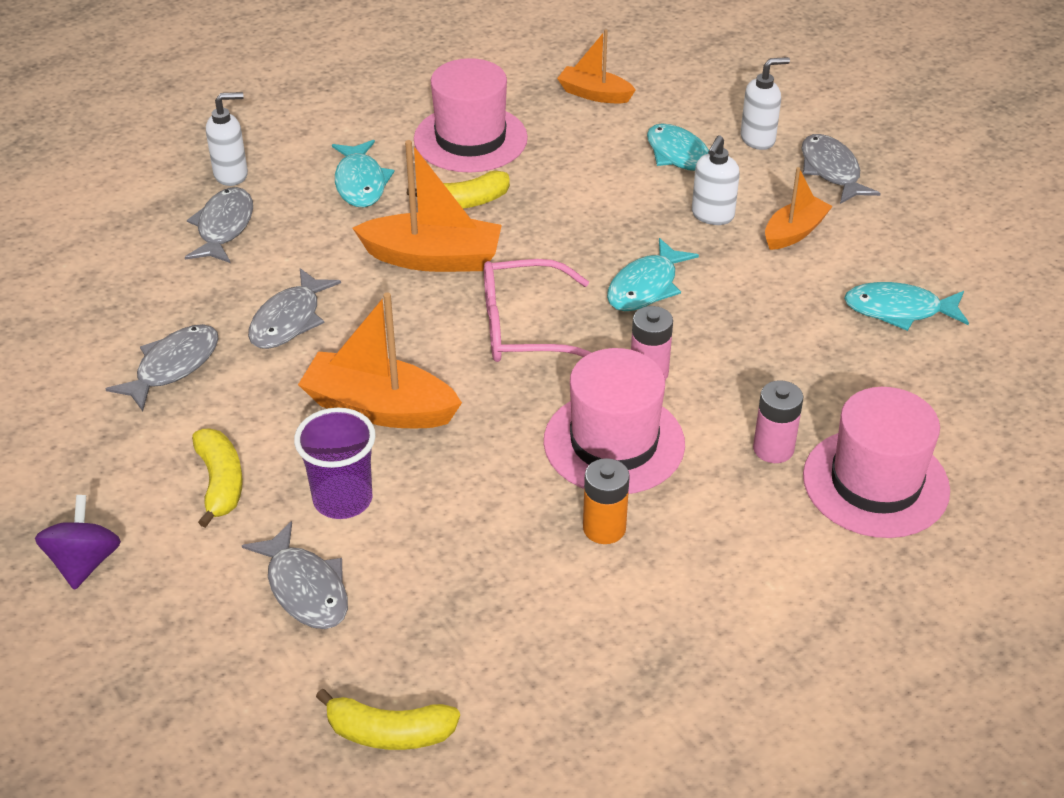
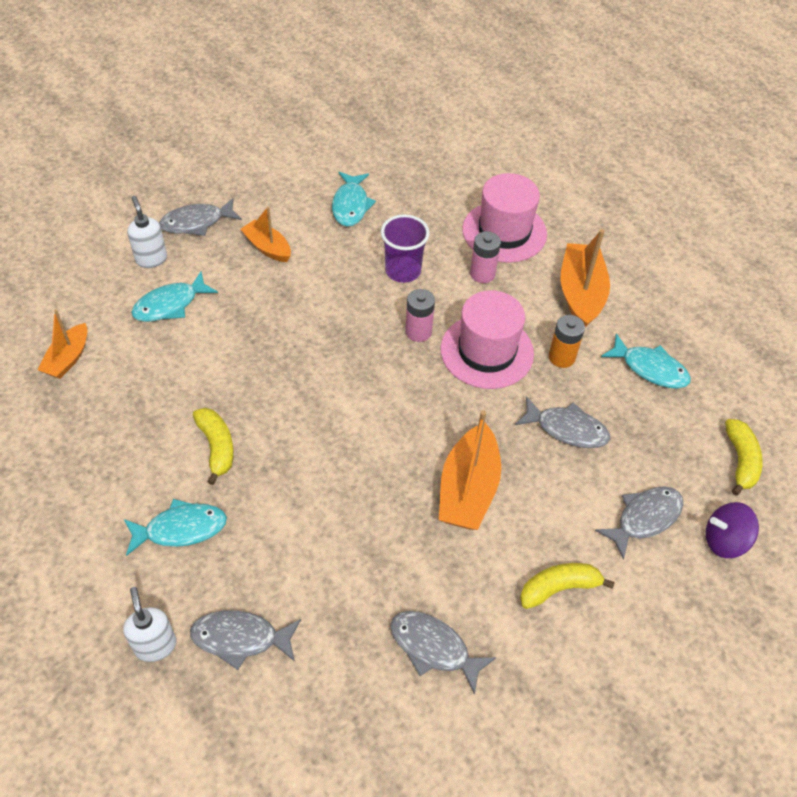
camera: 95 degrees left, 10 degrees up
purple spinning top [35,495,121,590] -> purple spinning top moved to [706,502,759,558]
grey fish [248,268,341,349] -> grey fish moved to [515,396,610,448]
purple cup [294,408,376,519] -> purple cup moved to [381,214,430,283]
orange boat [352,140,502,272] -> orange boat moved to [560,229,610,327]
pink hat [414,58,528,172] -> none
pink glasses [484,259,591,362] -> none
turquoise fish [607,238,699,311] -> turquoise fish moved to [601,333,691,389]
white soap dispenser [692,135,740,225] -> none

